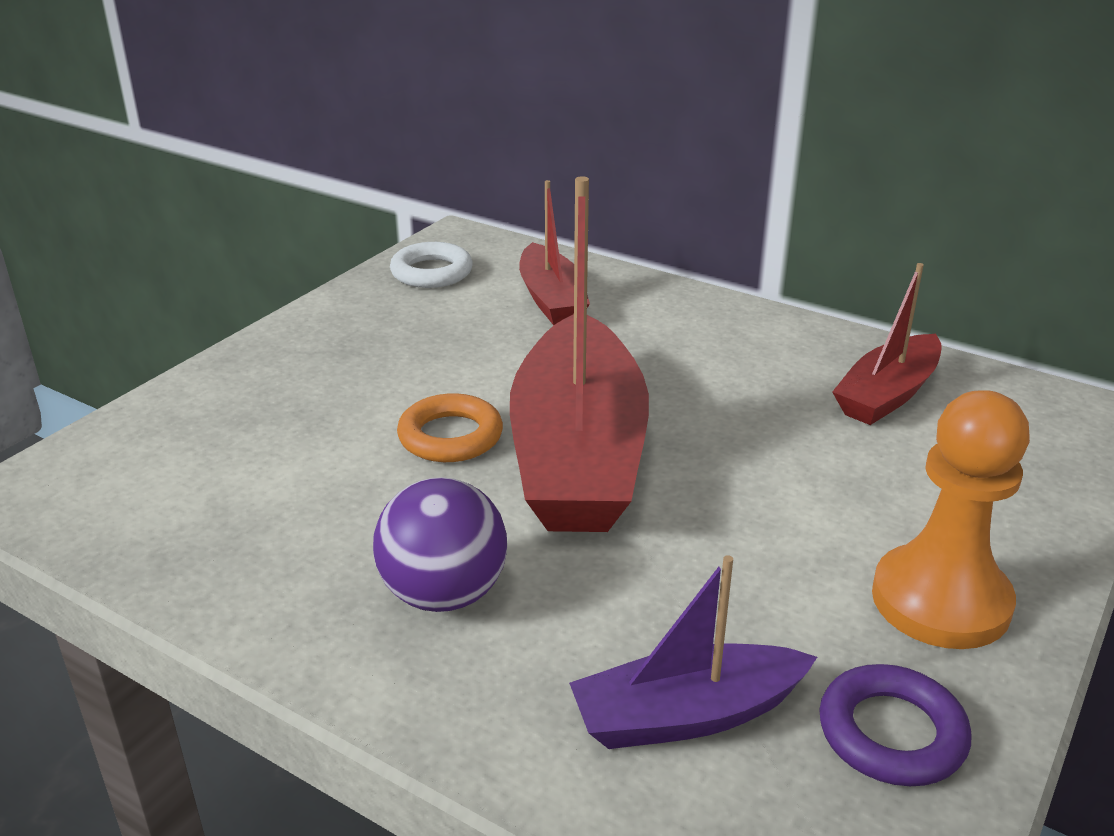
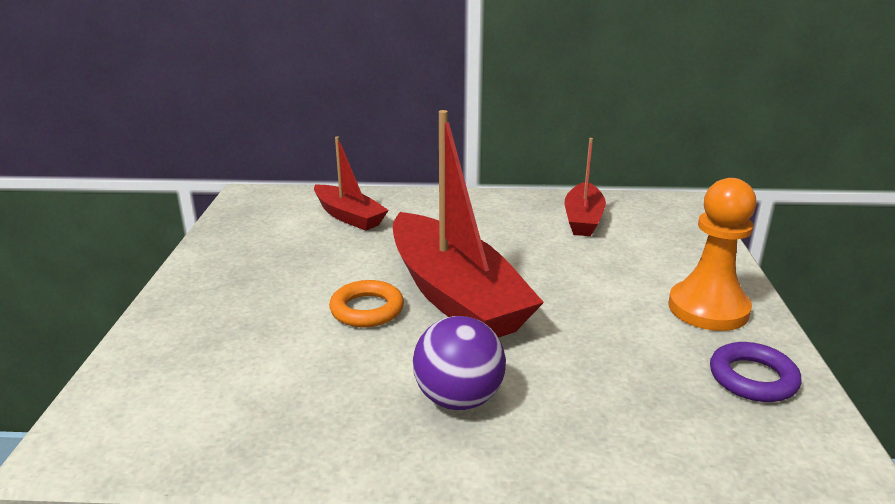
camera: 30 degrees left, 5 degrees down
white ring [390,242,473,288] -> none
purple boat [569,555,817,749] -> none

